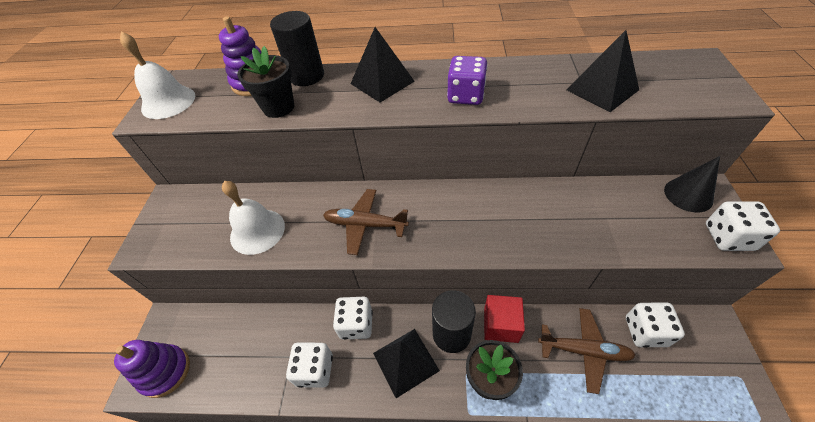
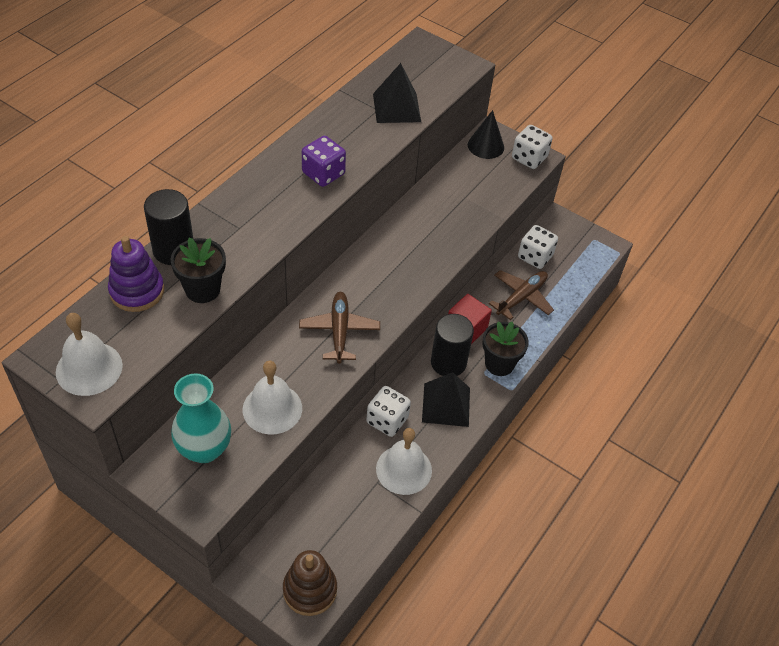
camera: 65 degrees left, 0 degrees up
purple stacking toy [114,340,190,398] -> brown stacking toy [283,550,337,616]
white dice [286,342,333,388] -> white bell [376,428,432,495]
brown plane [323,189,409,255] -> brown plane turned 135 degrees clockwise [299,292,380,364]
black pyramid [351,27,415,102] -> none
none -> turquoise vase [171,373,231,463]

